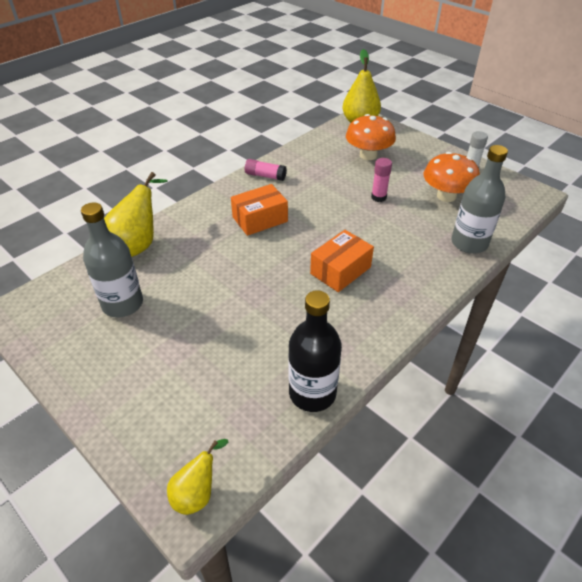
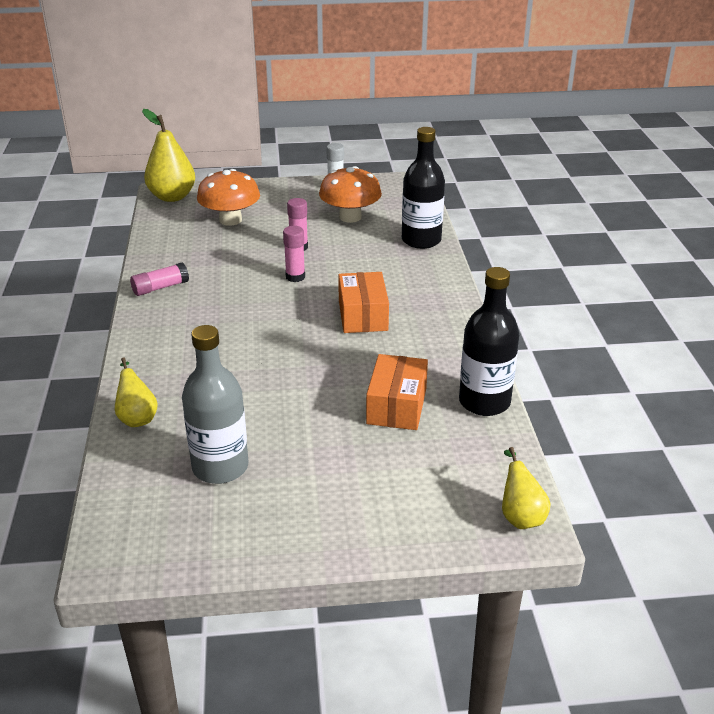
camera: 50 degrees left, 10 degrees down
yellow pear [104,172,168,257] -> yellow pear [115,357,158,427], size x0.58
orange box [231,184,288,236] -> orange box moved to [366,354,428,430]
grey bottle [451,145,508,254] -> black bottle [402,127,445,249]
none -> pink glue stick [283,226,305,282]

